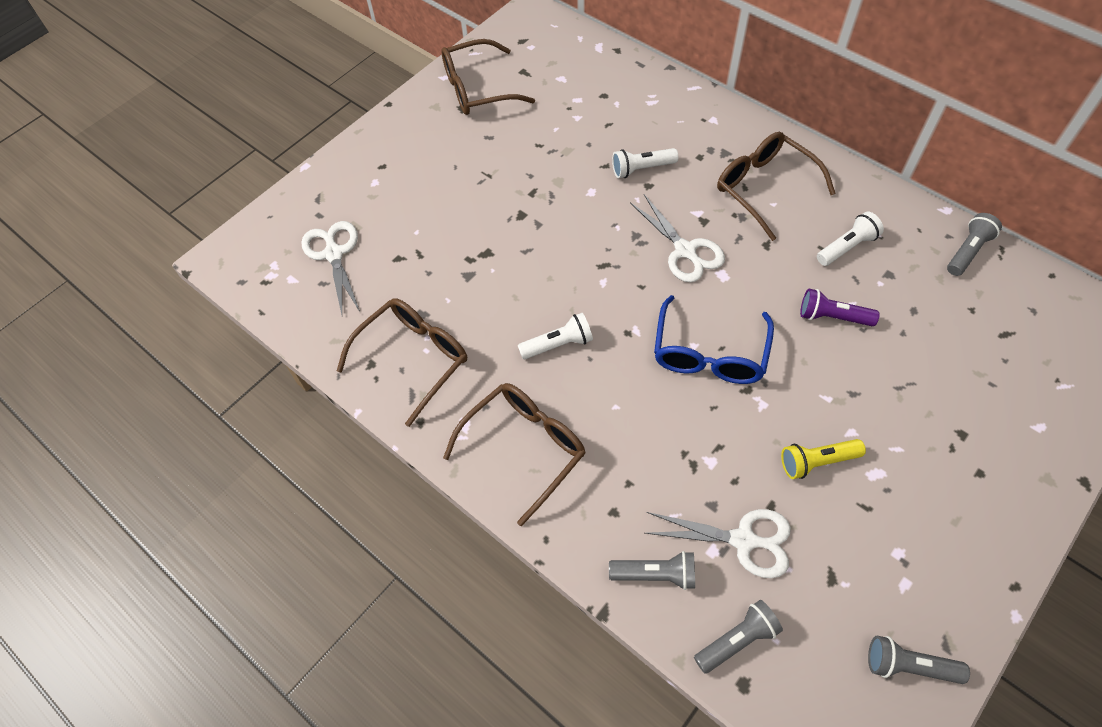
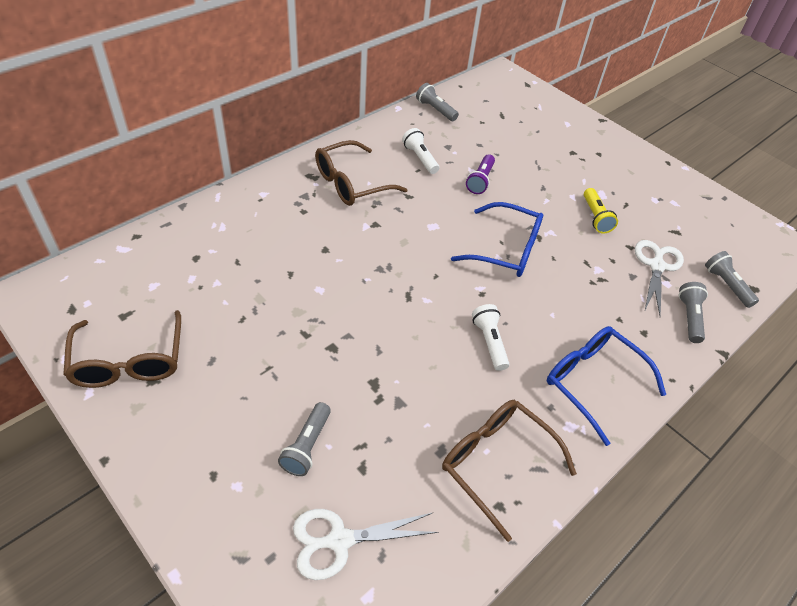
camera: 90 degrees left, 10 degrees down
brown glasses [443,383,586,526] -> blue glasses [547,326,666,446]
white flashlight [612,148,678,178] -> none
white scissors [630,194,725,282] -> none
grey flashlight [868,636,970,684] -> grey flashlight moved to [278,402,331,476]

